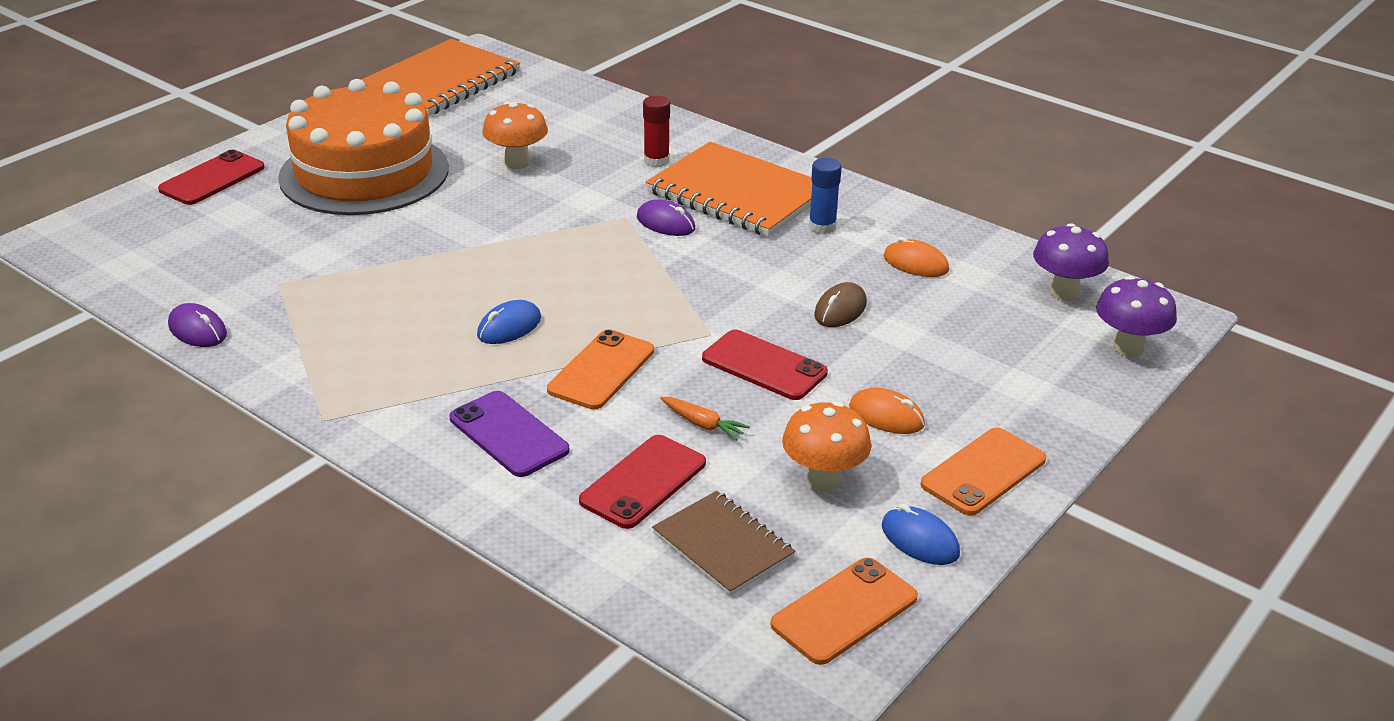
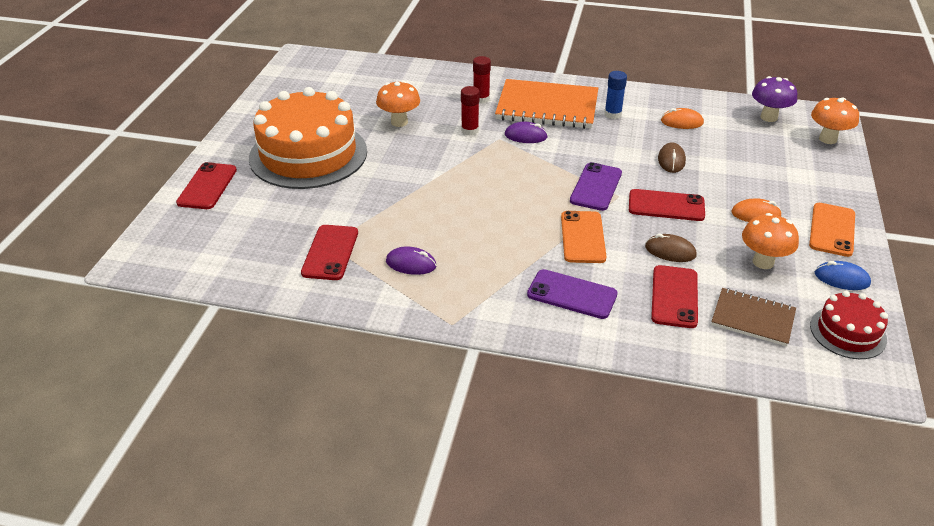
camera: 25 degrees left, 5 degrees up
purple mouse [168,303,227,347] -> purple mouse moved to [386,247,437,275]
orange notebook [361,39,520,116] -> none
blue mouse [477,300,541,344] -> none
orange carrot [660,397,750,441] -> brown mouse [645,234,697,262]
orange phone [771,558,918,665] -> red cake [810,291,888,359]
purple mushroom [1096,276,1177,357] -> orange mushroom [811,98,859,144]
none -> red phone [301,225,358,280]
none -> red glue stick [461,86,480,135]
none -> purple phone [570,162,622,211]

